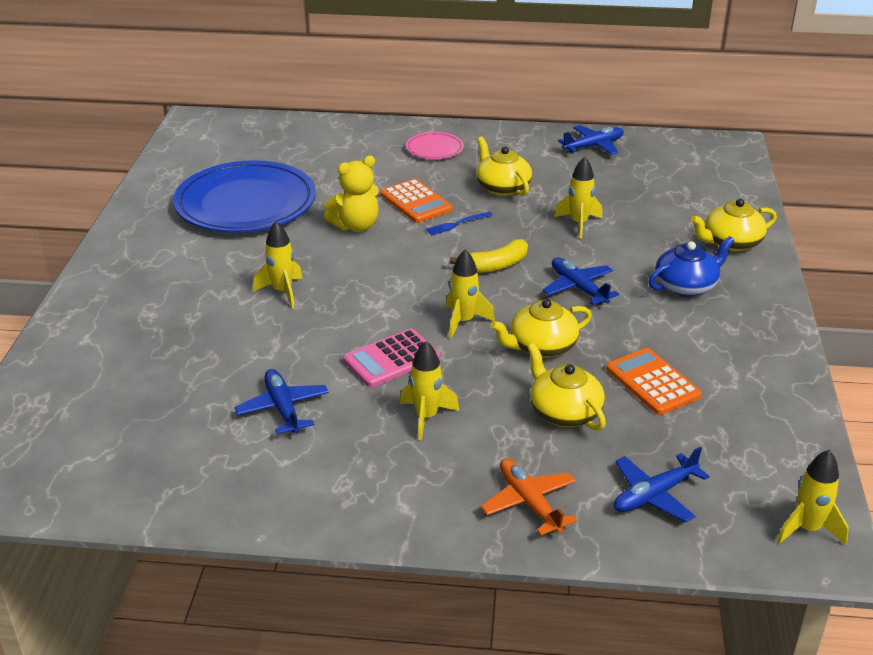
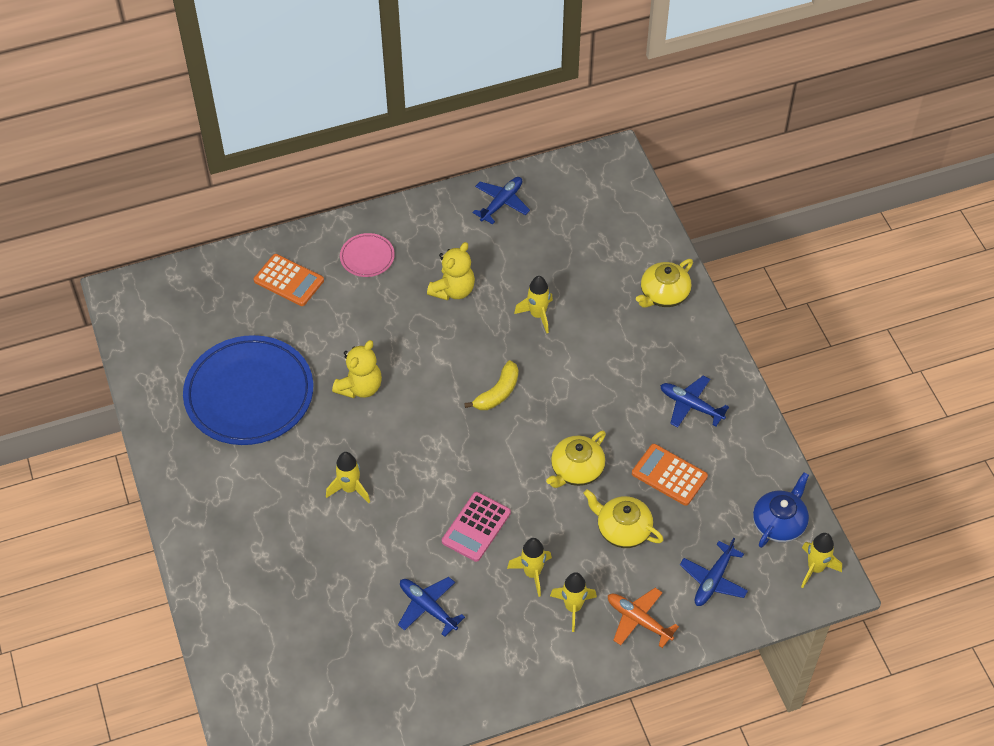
camera: 25 degrees left, 20 degrees up
orange calculator [380,179,453,223] -> orange calculator moved to [254,254,324,306]
blue fork [426,212,493,235] -> none
yellow rocket [446,249,495,339] -> yellow rocket moved to [550,572,597,632]
yellow teapot [476,136,532,196] -> yellow teddy bear [427,242,475,300]
blue plane [542,257,619,305] -> blue plane moved to [660,376,729,427]
blue teapot [648,236,734,297] -> blue teapot moved to [753,472,809,548]

